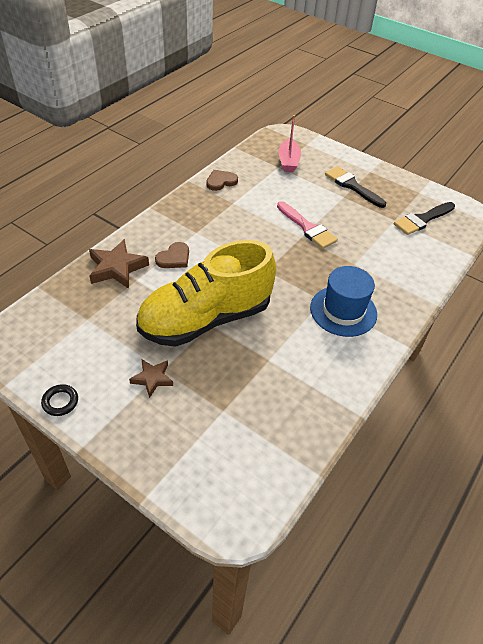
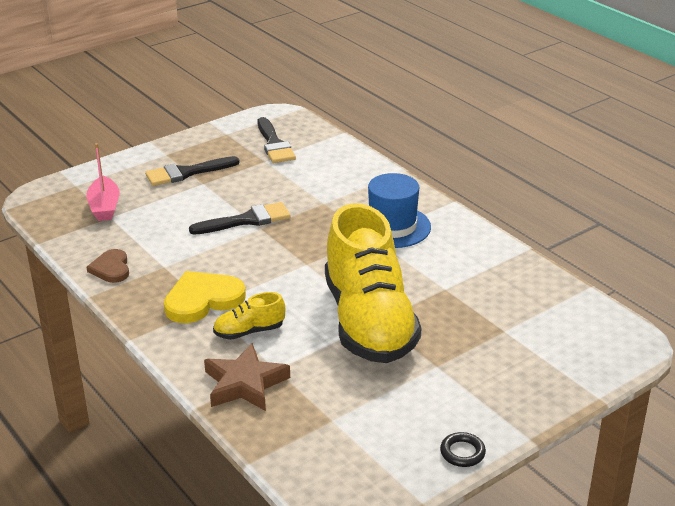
camera: 70 degrees left, 15 degrees down
brown star [129,359,173,398] -> none
brown heart [155,242,189,268] -> yellow shoe [213,292,285,340]
pink brush [277,201,338,249] -> black brush [189,202,291,235]
pink boat [278,115,301,172] -> pink boat turned 60 degrees clockwise [86,143,120,221]
none -> yellow heart [164,271,246,323]

